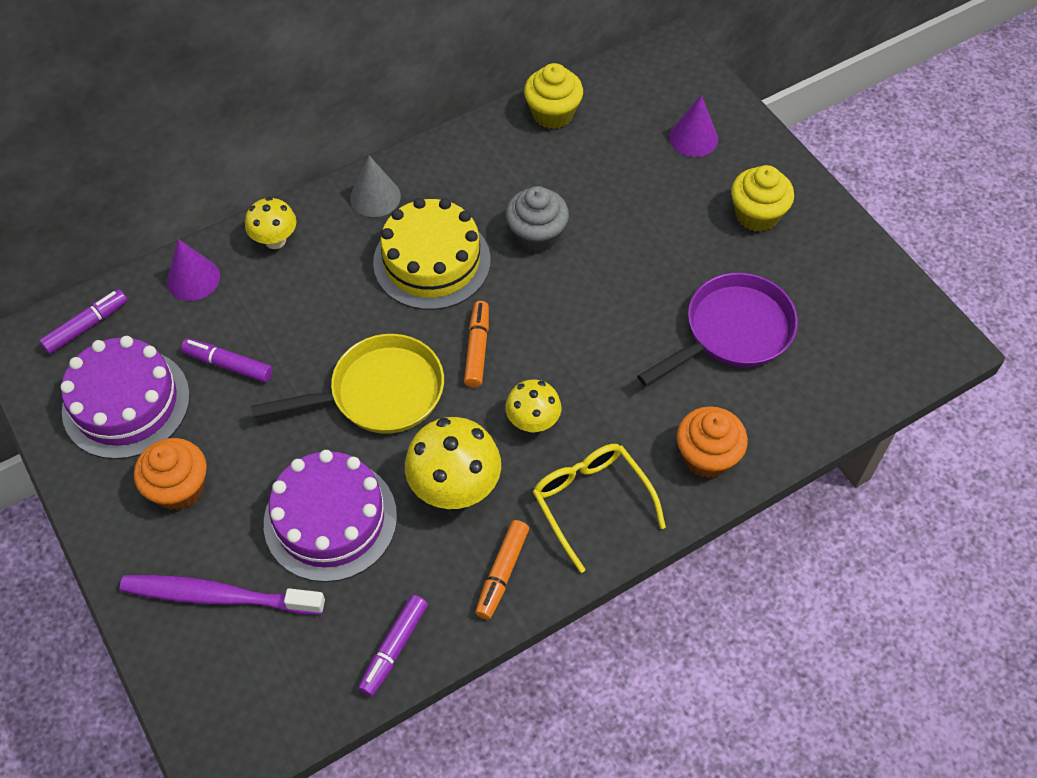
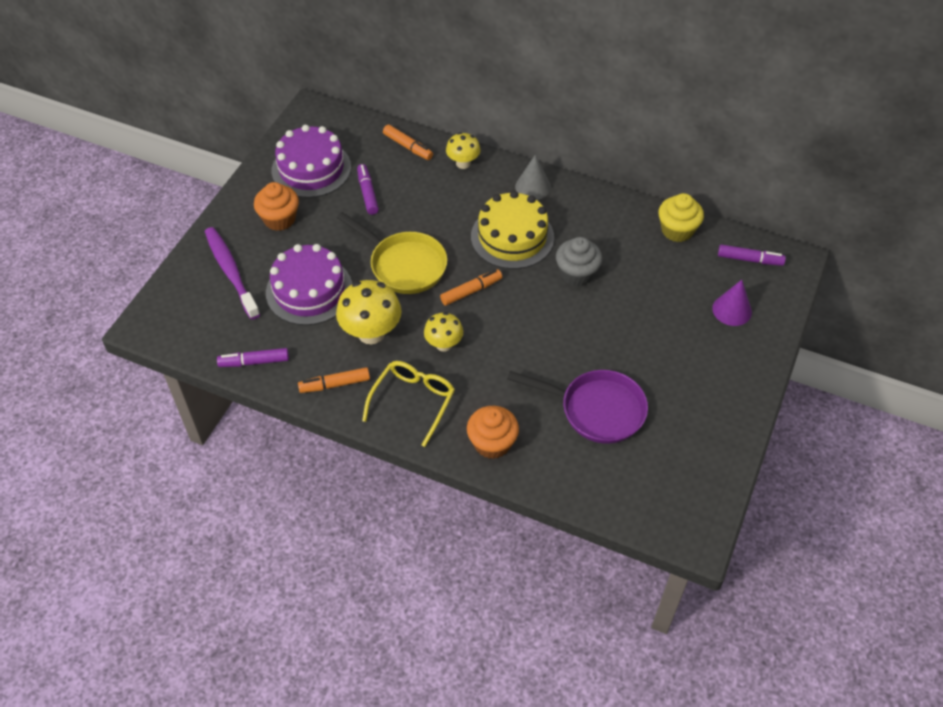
camera: 55 degrees right, 5 degrees down
purple marker [39,289,128,354] -> purple marker moved to [718,244,786,266]
purple cone [167,239,220,301] -> orange marker [383,125,433,160]
yellow cupcake [731,165,794,232] -> none

